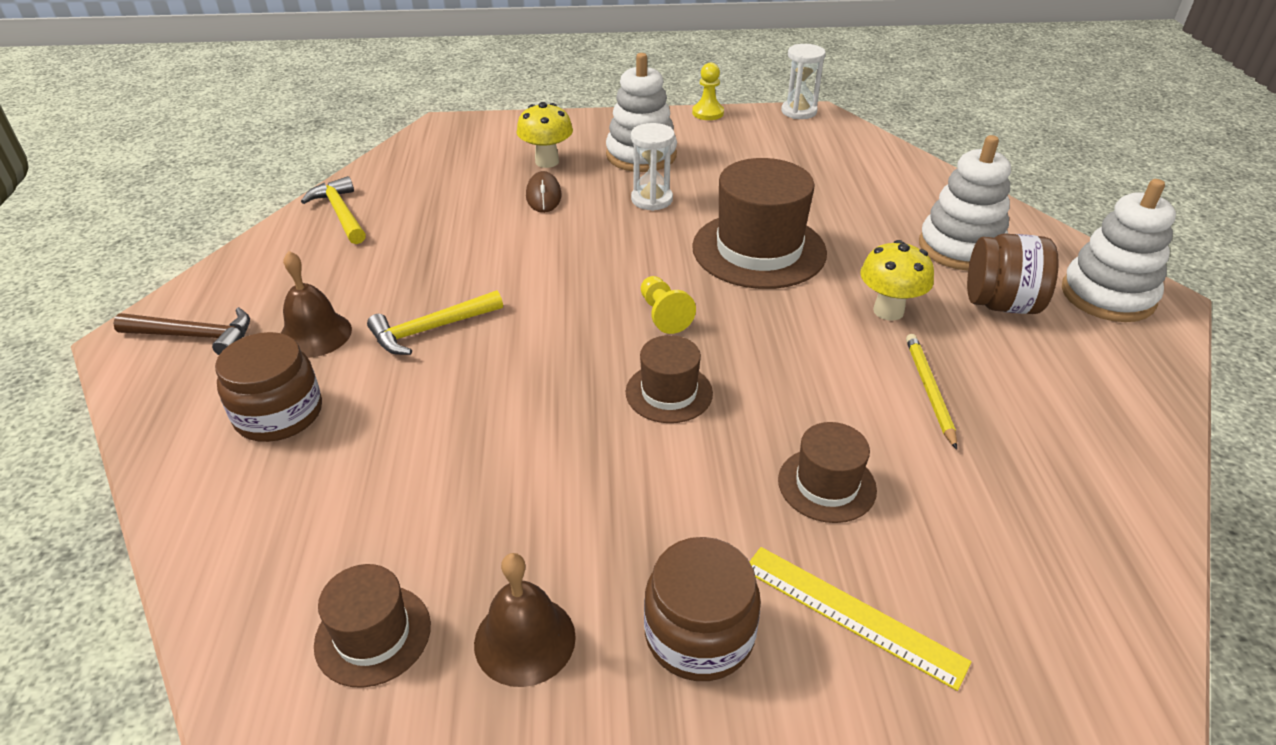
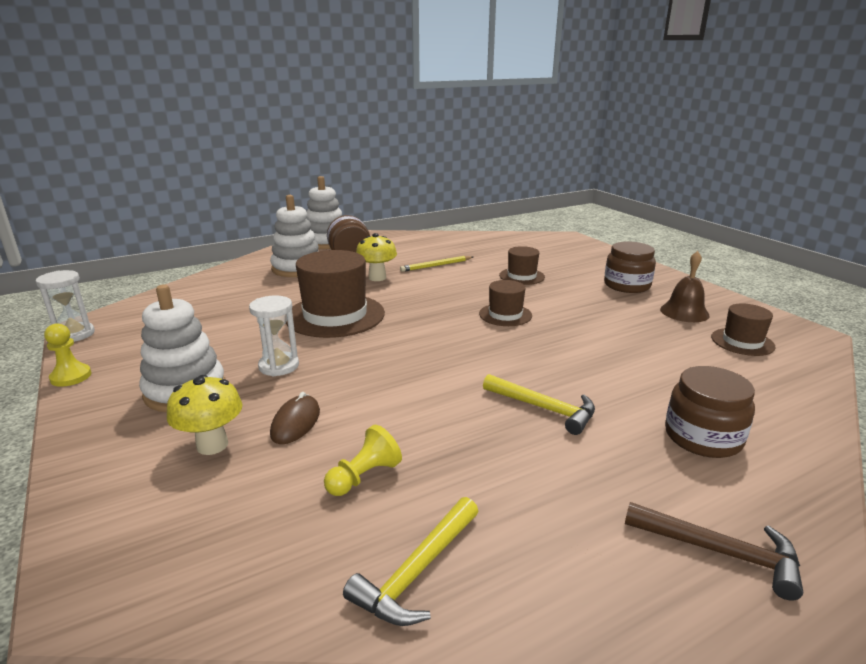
camera: 115 degrees left, 15 degrees down
brown hammer [113,307,250,355] -> brown hammer turned 135 degrees clockwise [625,502,803,601]
brown bell [281,251,352,358] -> none
brown mouse [526,171,562,213] -> brown mouse turned 45 degrees counterclockwise [270,392,320,444]
yellow pawn [641,276,696,334] -> yellow pawn moved to [324,425,402,496]
yellow ruler [750,547,972,691] -> none

